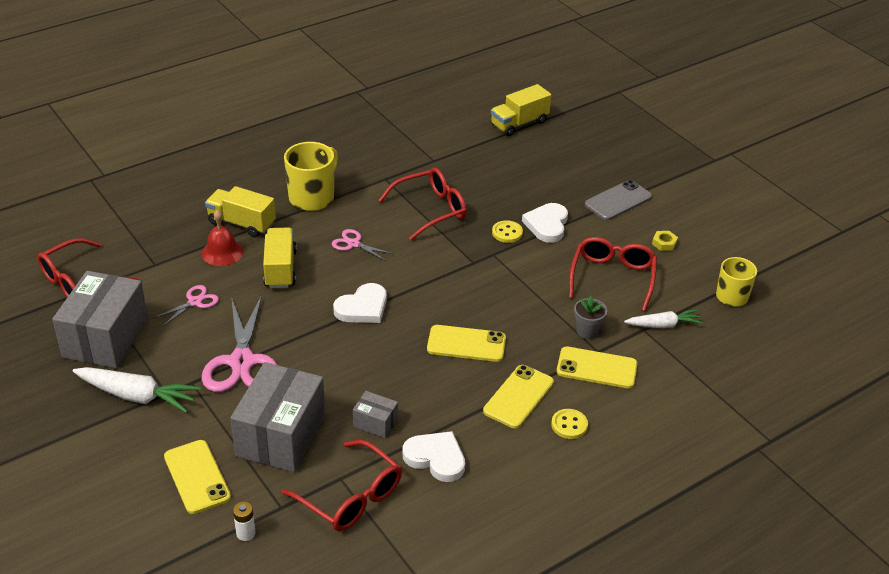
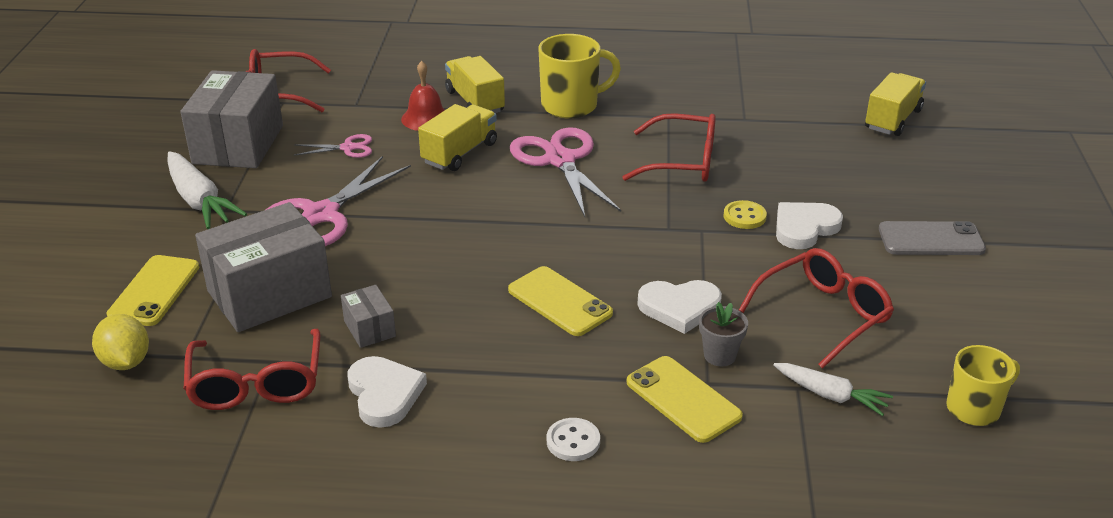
camera: 40 degrees right, 5 degrees down
grey box [52,271,148,368] -> grey box turned 45 degrees counterclockwise [180,70,283,168]
white battery [233,502,255,541] -> yellow lemon [92,314,149,370]
pink scissors [332,229,394,261] -> pink scissors [510,127,621,217], size x2.00
white heart [333,283,387,323] -> white heart moved to [637,280,722,334]
yellow phone [483,365,554,429] -> none
yellow truck [491,84,551,136] -> yellow truck turned 120 degrees clockwise [865,72,926,136]
yellow button [551,409,588,439] -> white button [547,418,600,461]
yellow nut [652,231,678,251] -> none

